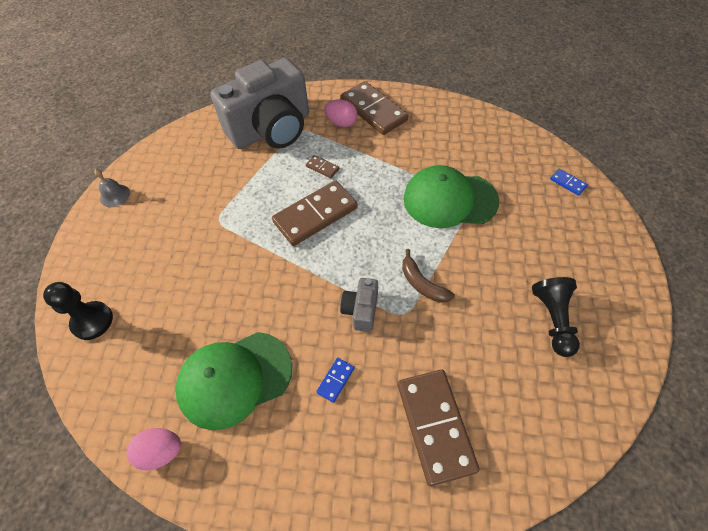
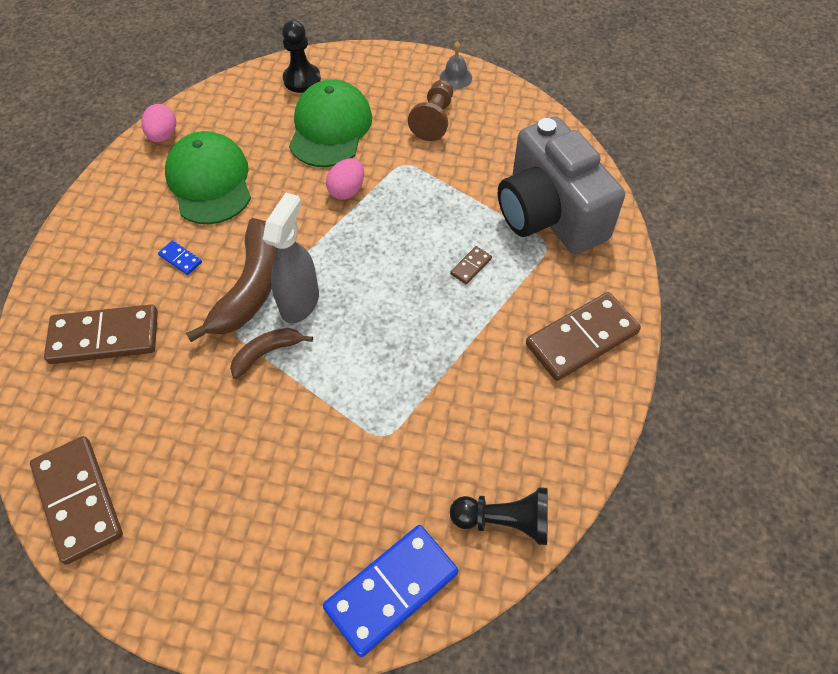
camera: 95 degrees right, 0 degrees up
brown domino [272,180,358,246] -> brown domino moved to [30,436,123,565]
pink egg [325,99,357,127] -> pink egg moved to [326,158,364,200]
grey camera [340,278,378,332] -> brown banana [186,218,276,342]
green cap [404,165,499,228] -> green cap moved to [289,79,372,167]
black pawn [532,277,580,357] -> black pawn moved to [450,487,548,545]
blue domino [550,169,588,196] -> blue domino [323,525,458,657], size x2.35
none -> grey spray bottle [263,193,319,323]
none -> brown pawn [408,80,453,141]

